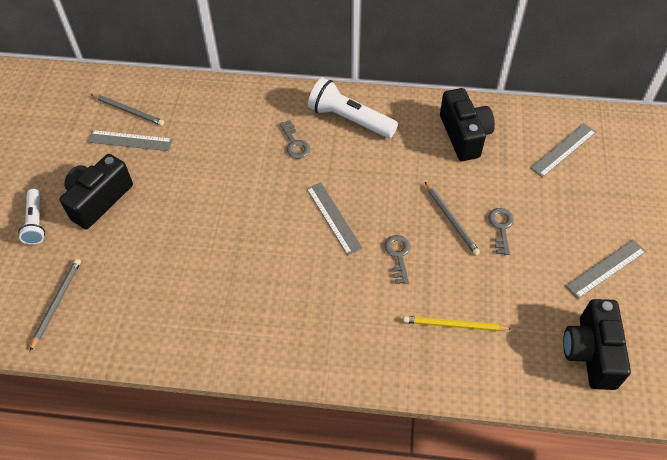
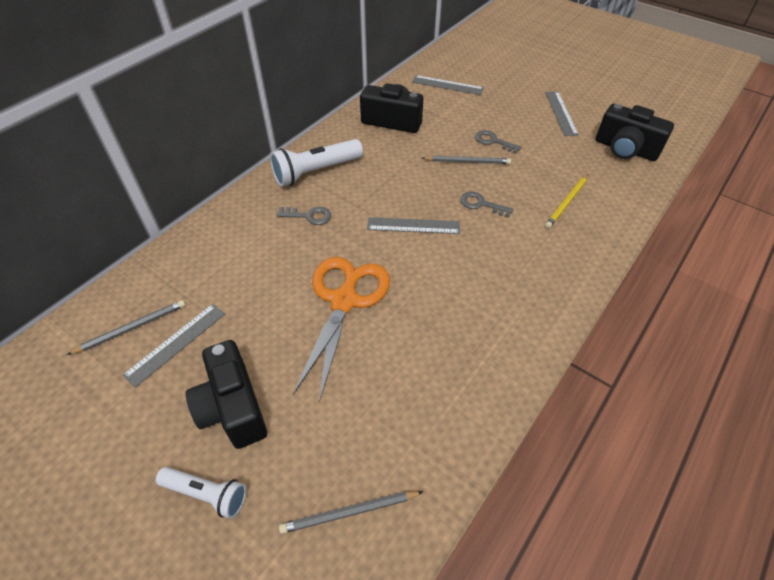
camera: 60 degrees left, 5 degrees down
grey pencil [30,259,81,351] -> grey pencil turned 60 degrees counterclockwise [279,491,424,534]
grey ruler [530,124,596,177] -> grey ruler turned 60 degrees counterclockwise [412,75,484,95]
none -> orange scissors [293,257,390,402]

